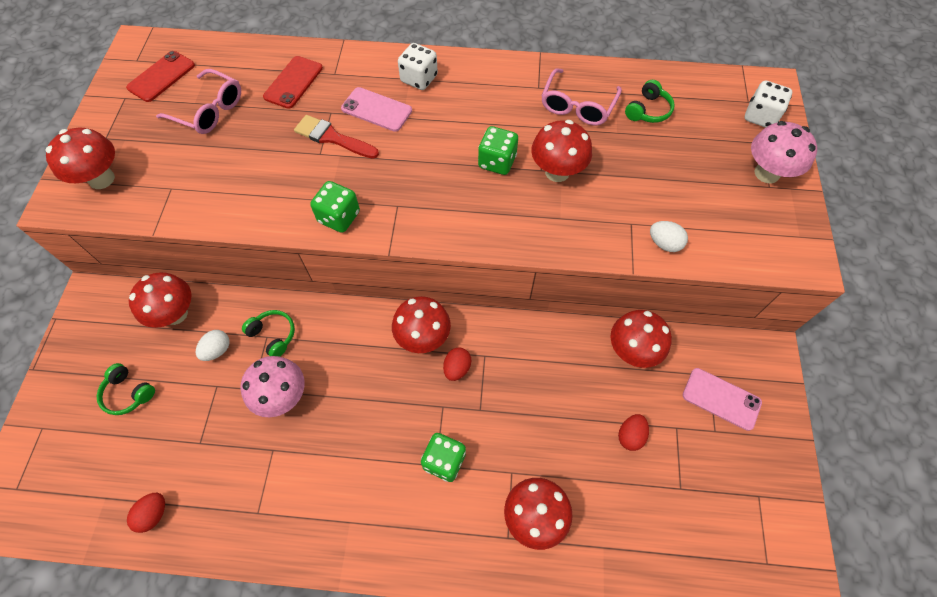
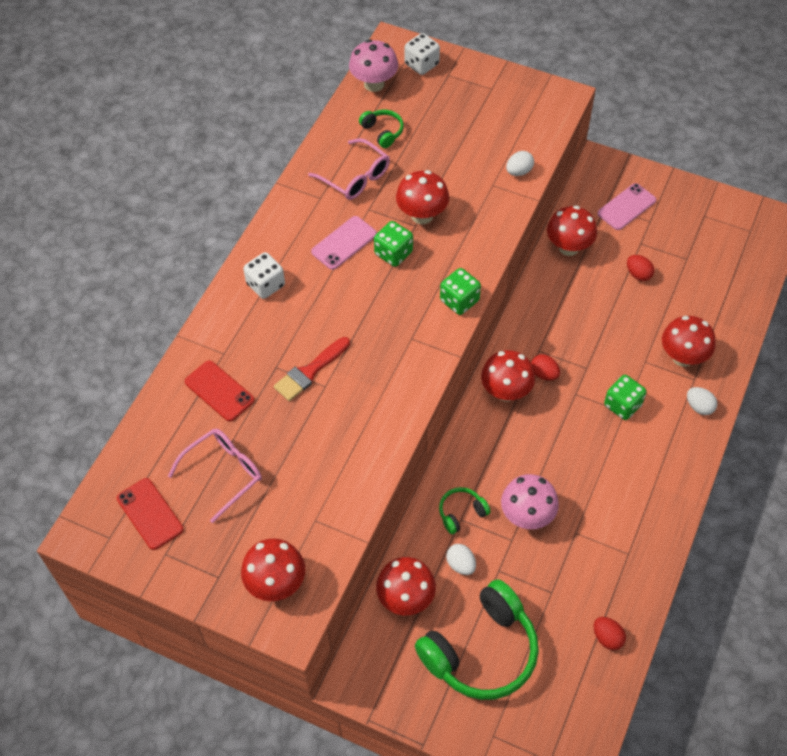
camera: 70 degrees left, 5 degrees down
green headphones [97,363,155,415] -> green headphones [415,579,539,700], size x2.23
green dice [310,181,360,233] -> green dice moved to [440,268,481,315]
pink phone [341,87,412,132] -> pink phone moved to [311,216,377,270]
pink mushroom [751,121,817,183] -> pink mushroom moved to [349,39,398,92]
none -> white egg [687,387,717,415]

